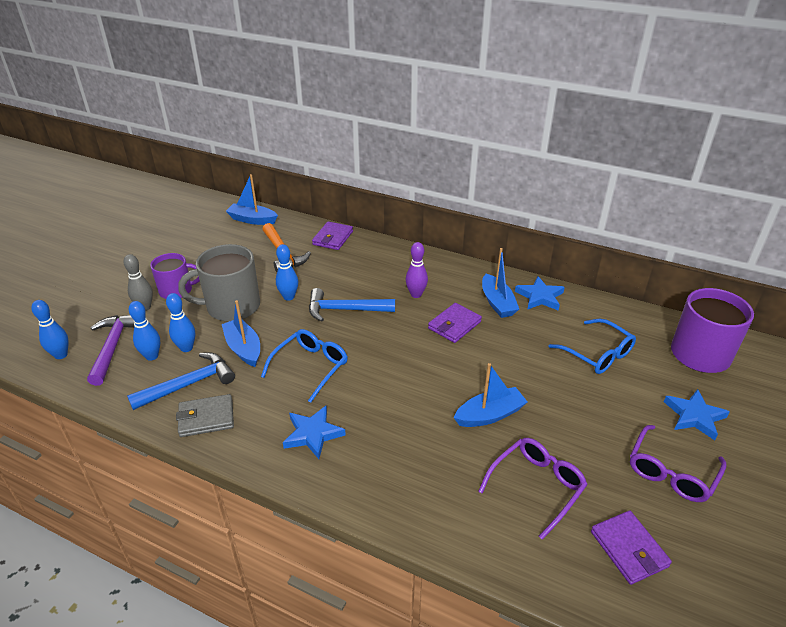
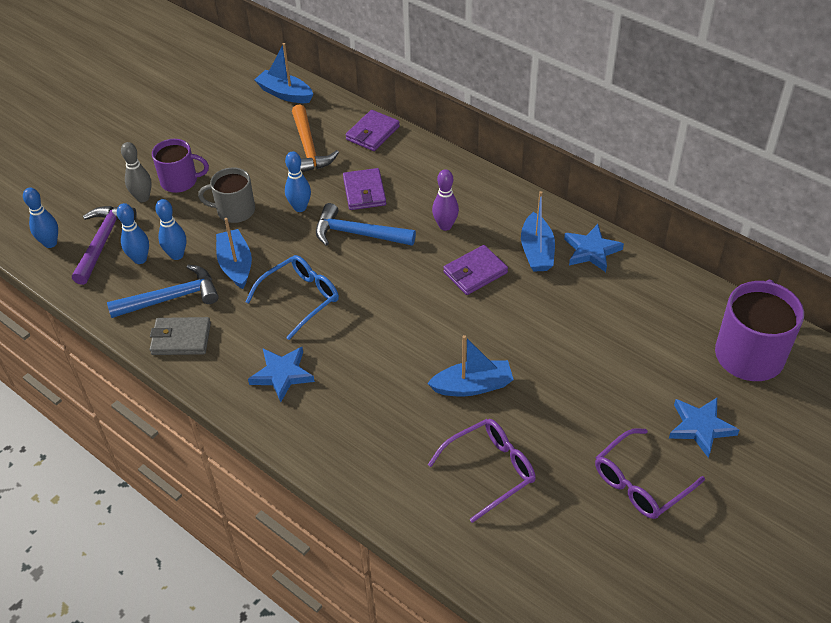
camera: 15 degrees right, 10 degrees up
grey mug [178,244,260,321] -> grey mug [198,167,255,223], size x0.63
blue glasses [548,319,636,374] -> none
purple wallet [591,511,672,585] -> purple wallet moved to [343,168,386,210]

